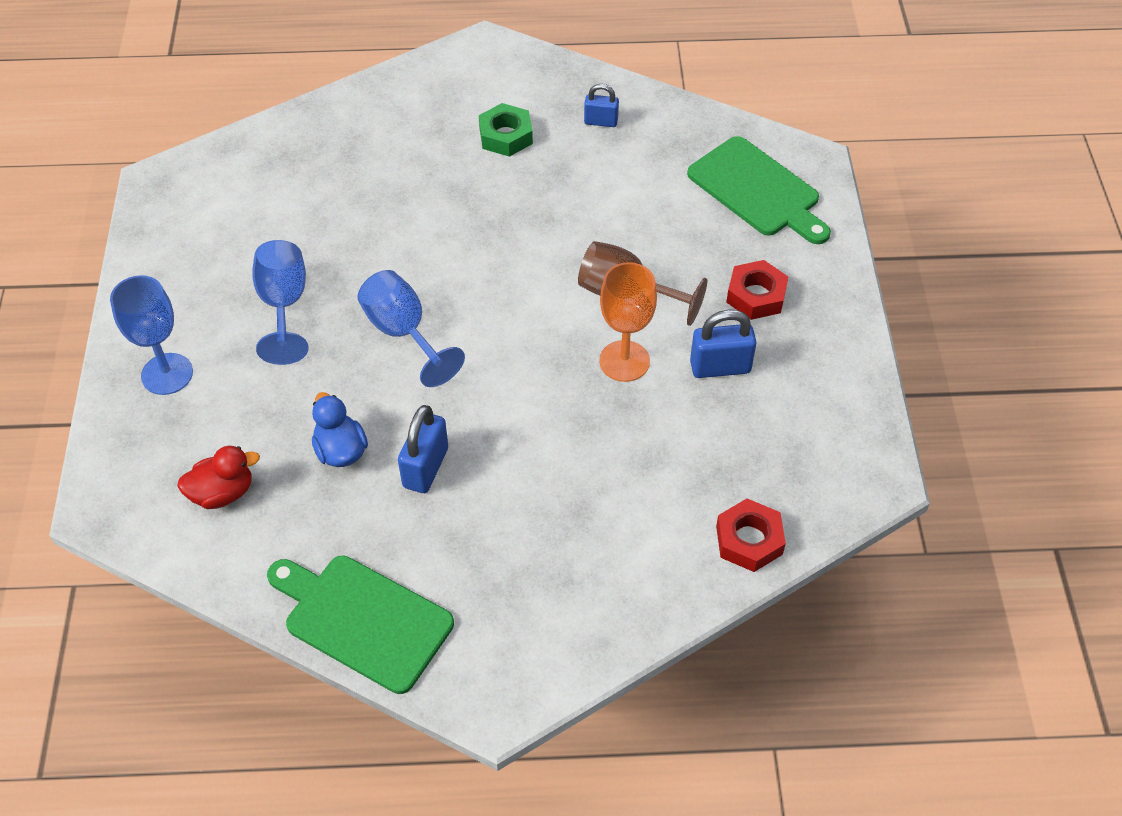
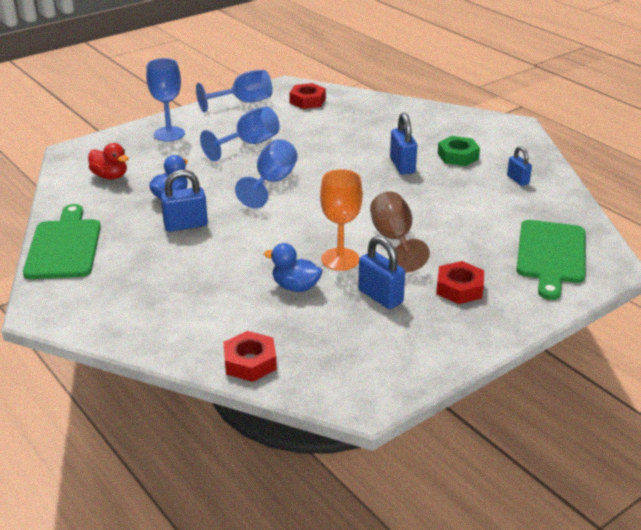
camera: 55 degrees right, 20 degrees down
none -> blue goblet [196,70,272,112]
none -> blue duck [264,243,322,292]
none -> red nut [289,83,326,109]
none -> blue padlock [390,113,417,174]

